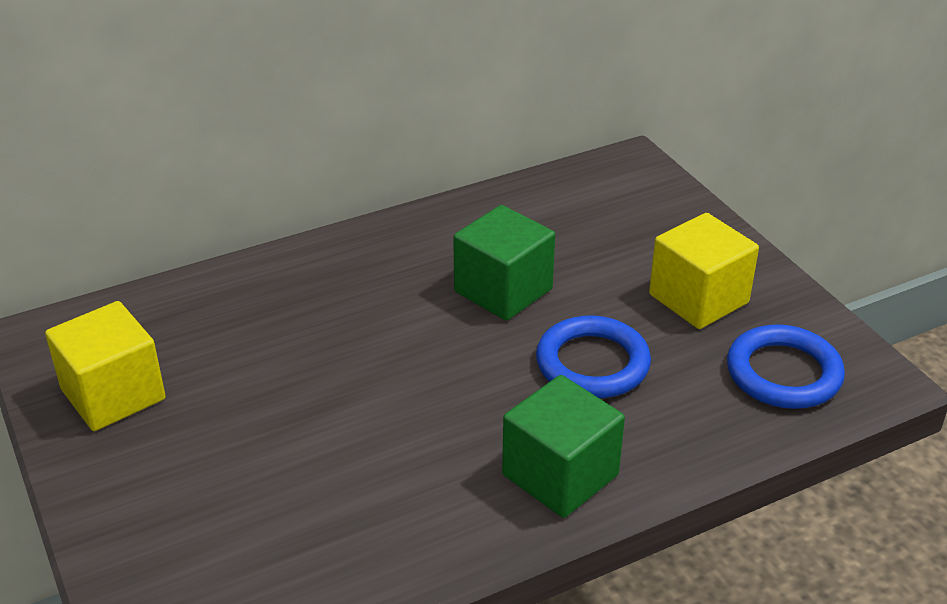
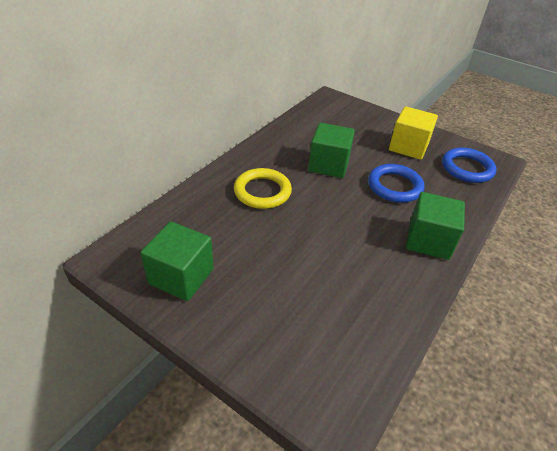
camera: 30 degrees left, 5 degrees up
yellow cube [45,301,166,431] -> green cube [141,221,214,301]
none -> yellow ring [234,168,292,209]

